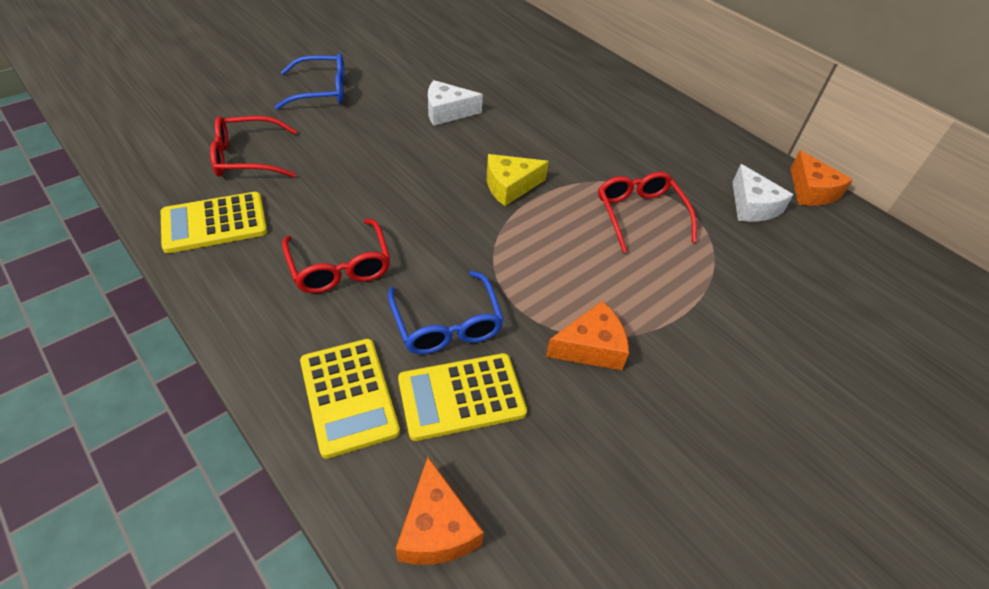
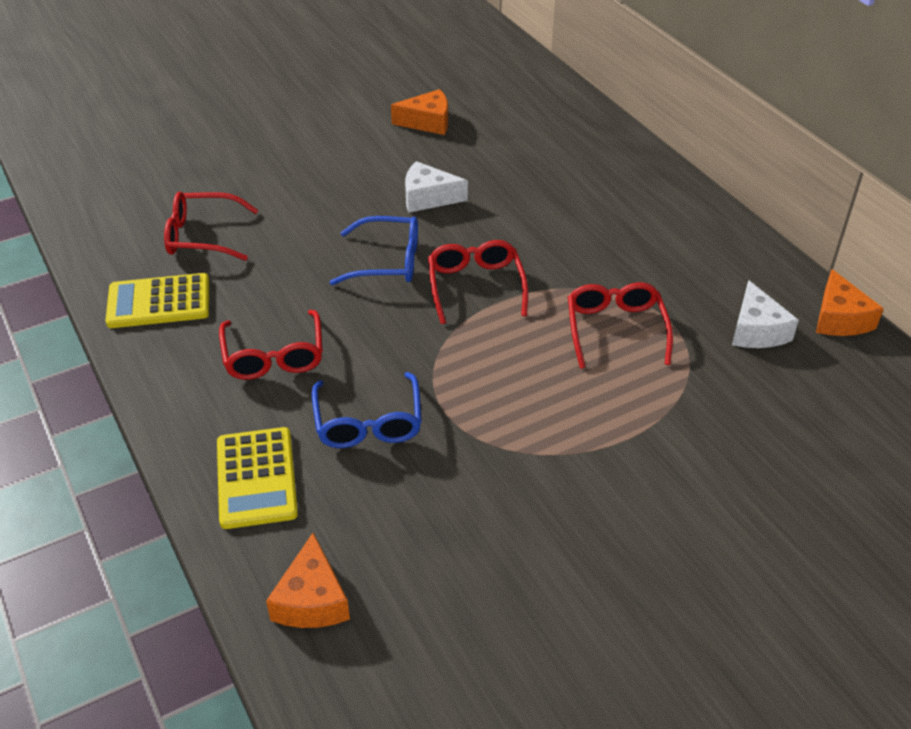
camera: 15 degrees right, 5 degrees down
blue glasses [275,53,345,110] -> blue glasses moved to [330,216,418,285]
yellow calculator [398,353,527,441] -> none
yellow cheese [487,154,549,206] -> red glasses [428,240,528,324]
orange cheese [546,301,629,370] -> orange cheese moved to [391,89,448,135]

